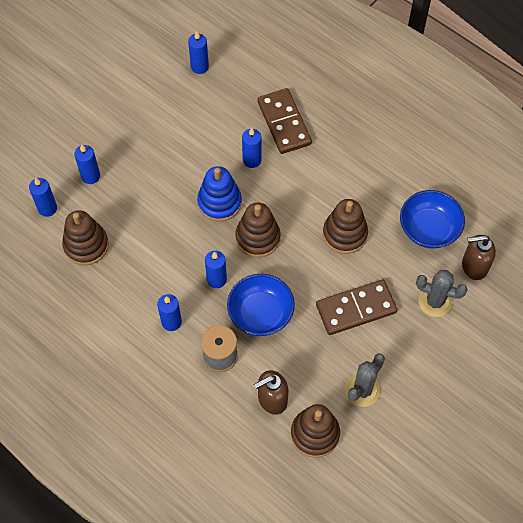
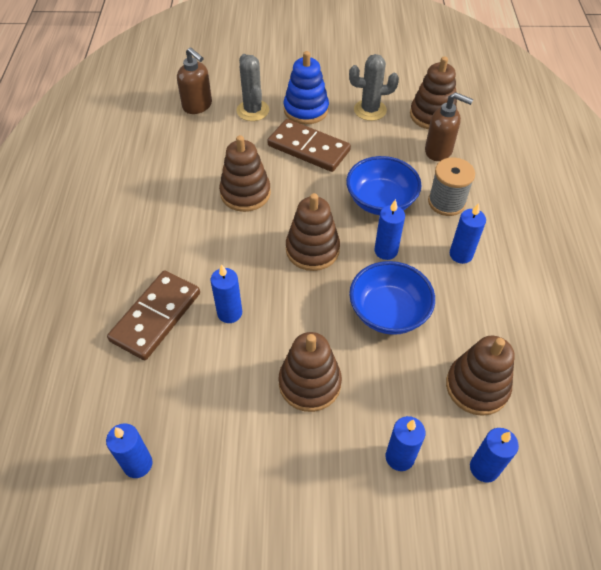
camera: 130 degrees left, 10 degrees down
blue stacking toy [197,166,242,222] -> blue stacking toy moved to [284,51,329,124]
blue bowl [400,190,465,249] -> blue bowl moved to [349,261,435,335]
none -> brown stacking toy [279,332,342,412]

